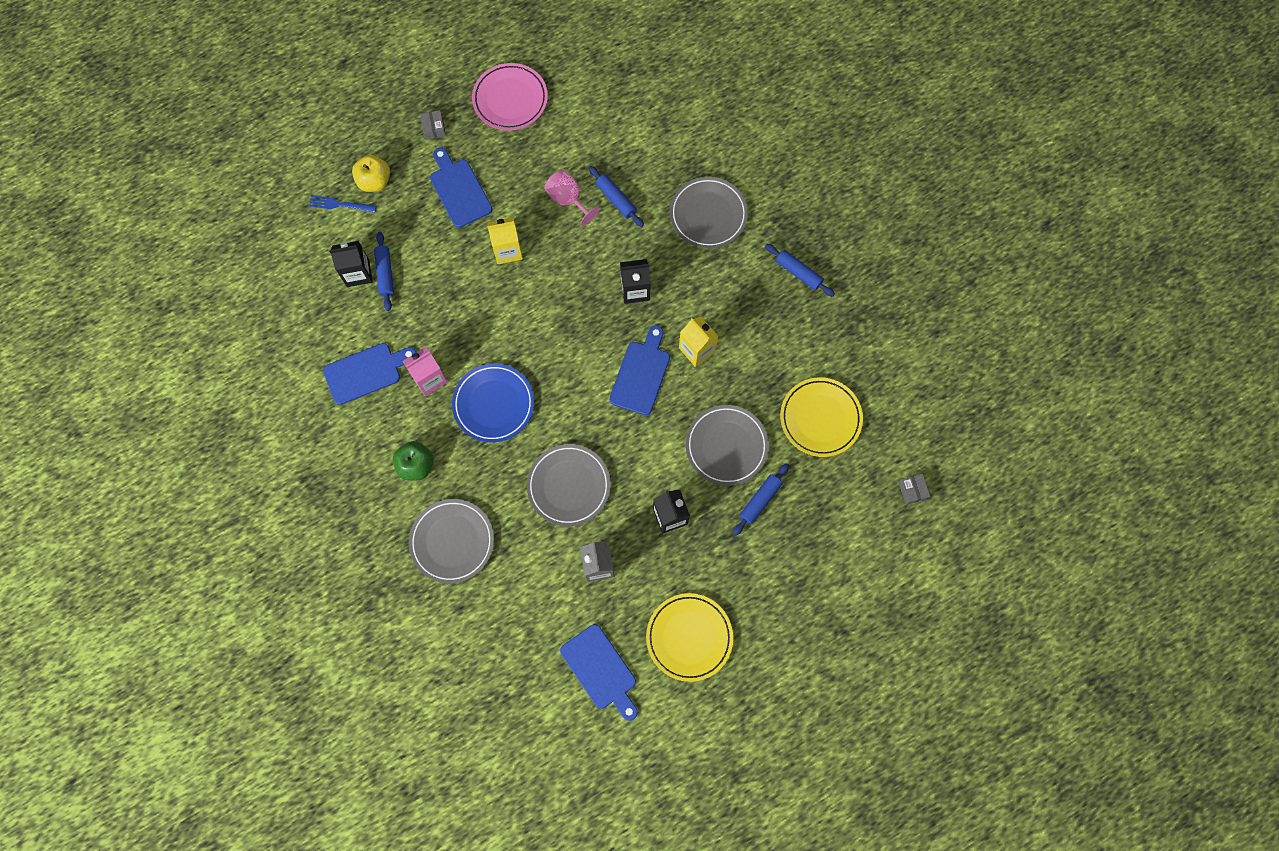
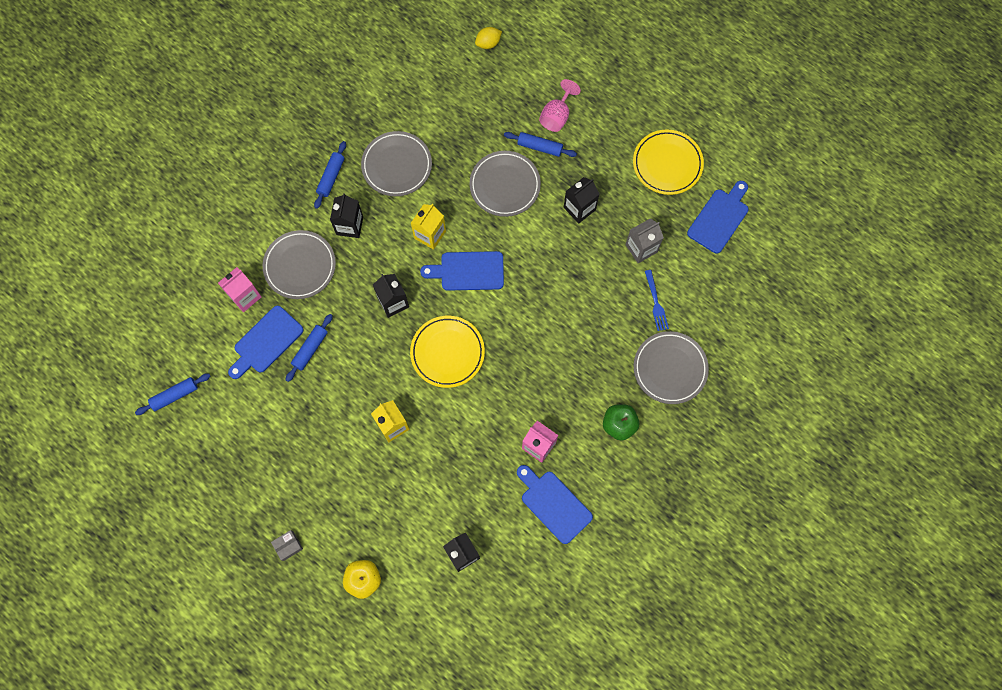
camera: 110 degrees left, 0 degrees up
blue fork [309,195,377,212] -> blue fork moved to [645,270,669,331]
blue rolling pin [374,232,394,311] -> blue rolling pin moved to [135,373,210,415]
blue cutting board [430,148,492,228] -> blue cutting board moved to [228,306,304,379]
blue plate [452,363,534,442] -> none
pink plate [472,63,548,131] -> none
grey plate [527,444,611,526] -> grey plate moved to [361,131,432,196]
pink goblet [544,170,600,226] -> pink goblet moved to [539,79,581,132]
yellow plate [780,377,863,457] -> yellow plate moved to [410,316,485,388]
grey box [898,474,930,505] -> yellow lemon [475,27,502,49]
none -> pink carton [218,267,262,312]
none -> black carton [330,193,363,238]

